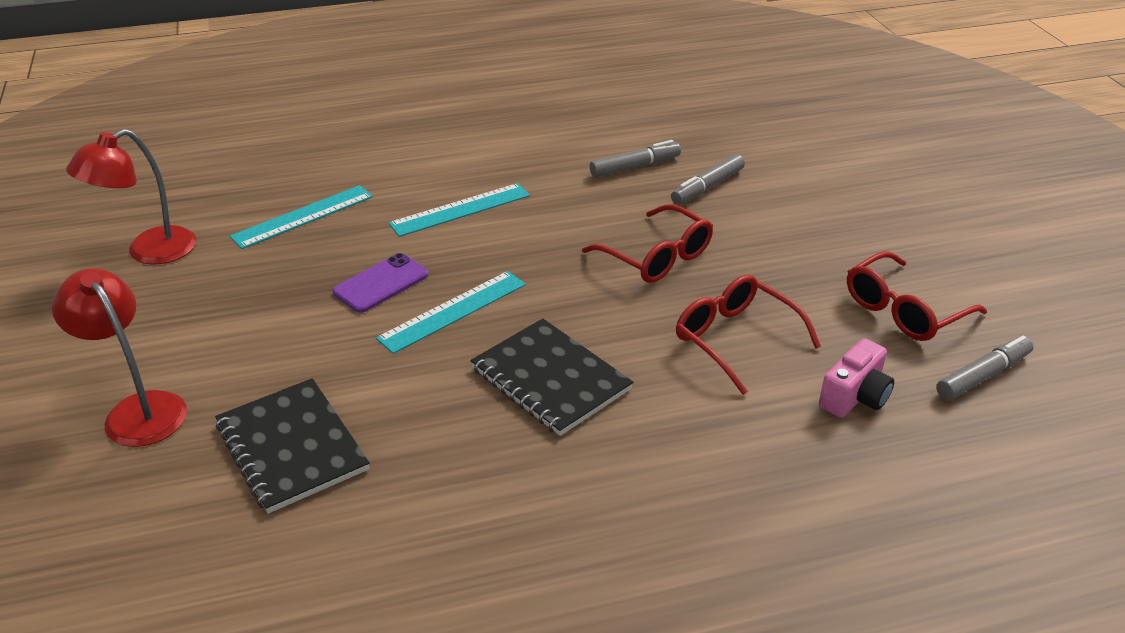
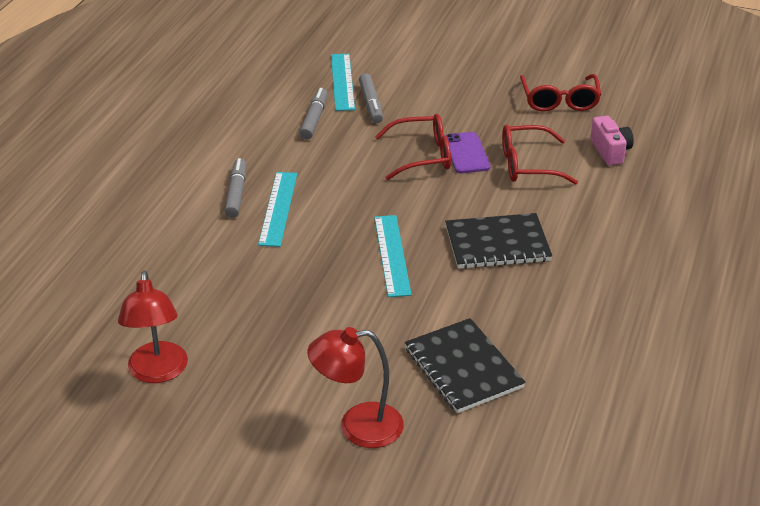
camera: 55 degrees left, 0 degrees up
black notebook [215,378,370,514] -> black notebook turned 60 degrees clockwise [405,318,526,413]
turquoise ruler [230,185,373,249] -> turquoise ruler moved to [331,54,355,111]
purple phone [332,253,429,313] -> purple phone moved to [445,132,491,173]
grey marker [936,335,1034,400] -> grey marker moved to [224,158,246,218]

